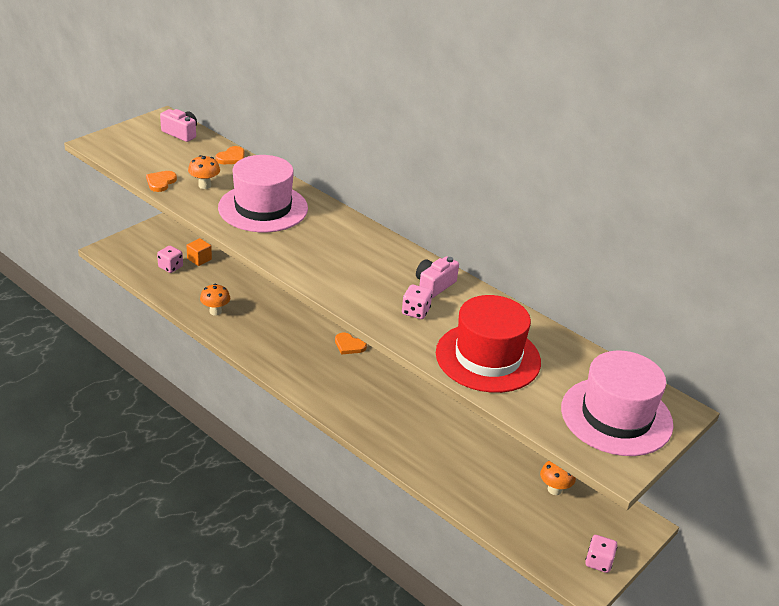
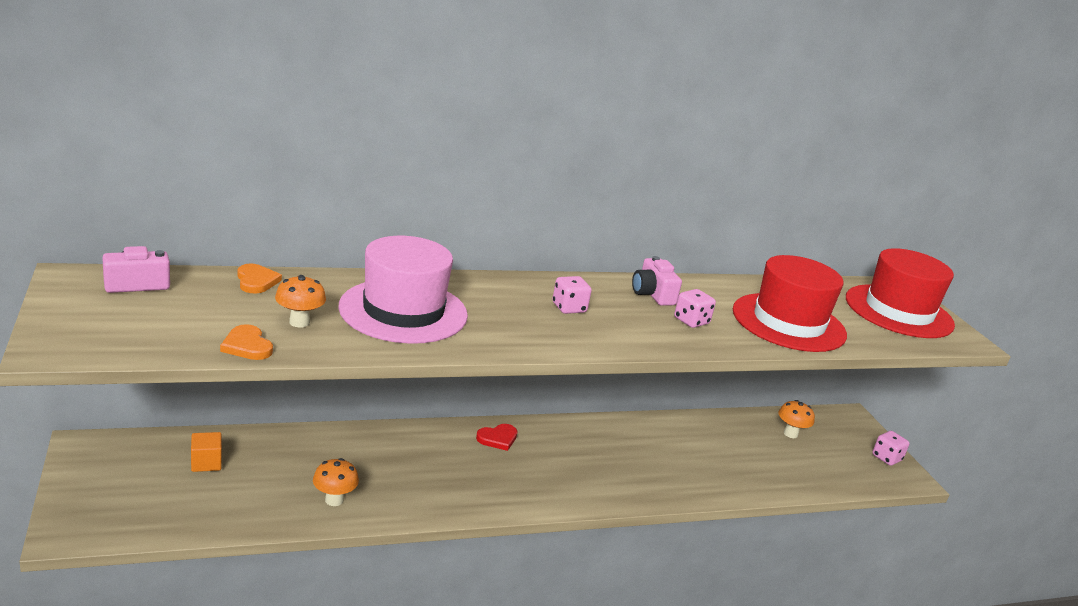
camera: 60 degrees left, 10 degrees down
pink dice [157,246,183,273] -> pink dice moved to [552,276,592,314]
orange heart [335,333,367,355] -> red heart [476,424,517,451]
pink hat [561,350,674,456] -> red hat [846,248,955,338]

